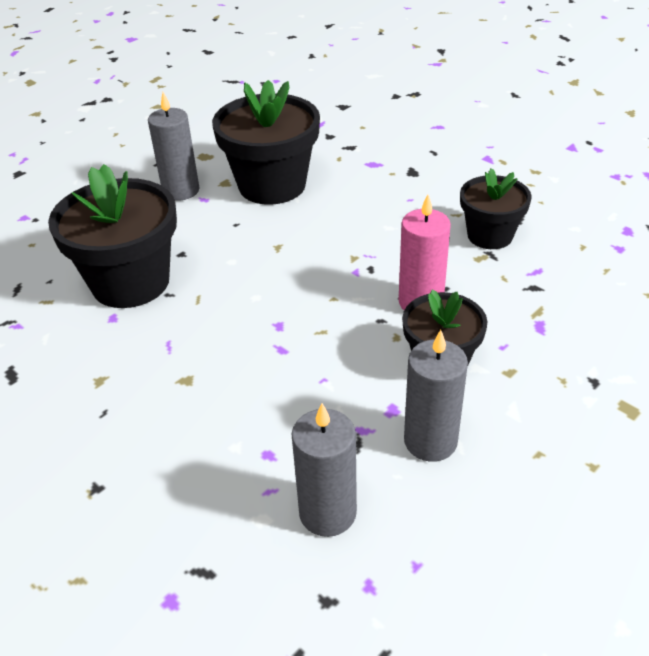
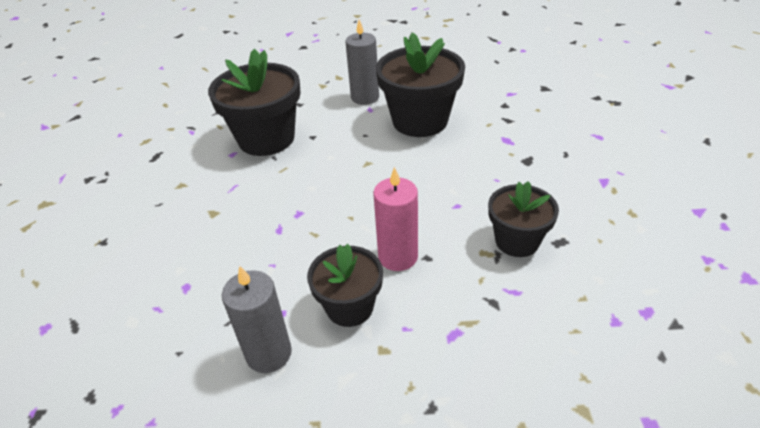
camera: 45 degrees right, 0 degrees up
grey candle [291,403,357,537] -> none

